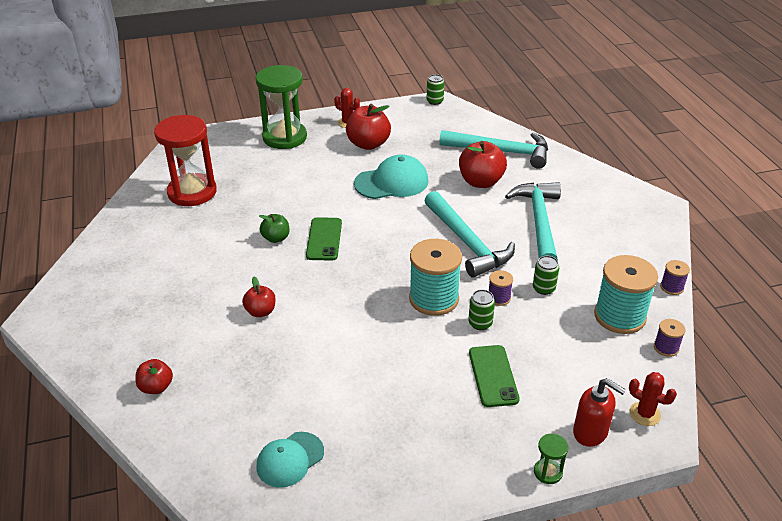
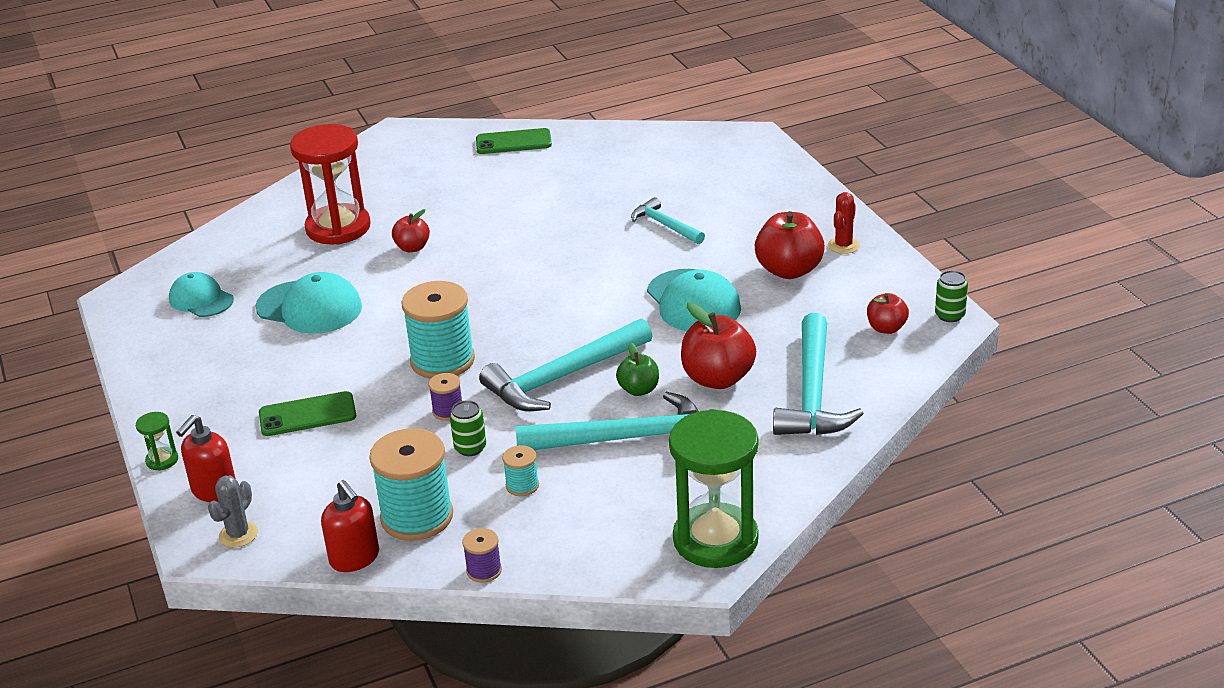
camera: 85 degrees right, 5 degrees down
red apple [135,359,173,394] -> red apple moved to [867,293,909,334]
red hourglass [154,115,217,206] -> red hourglass moved to [290,124,371,245]
green hourglass [256,65,307,149] -> green hourglass moved to [669,409,759,568]
green apple [259,214,290,243] -> green apple moved to [616,342,659,396]
green phone [306,217,342,261] -> green phone moved to [476,128,552,154]
green can [468,289,495,330] -> none
red cactus [629,372,677,426] -> grey cactus [208,476,258,548]
purple spool [654,319,686,357] -> red soap dispenser [321,480,379,572]
none -> turquoise cap [255,272,362,334]
none -> turquoise spool [502,445,539,496]
none -> turquoise hammer [631,197,705,244]

